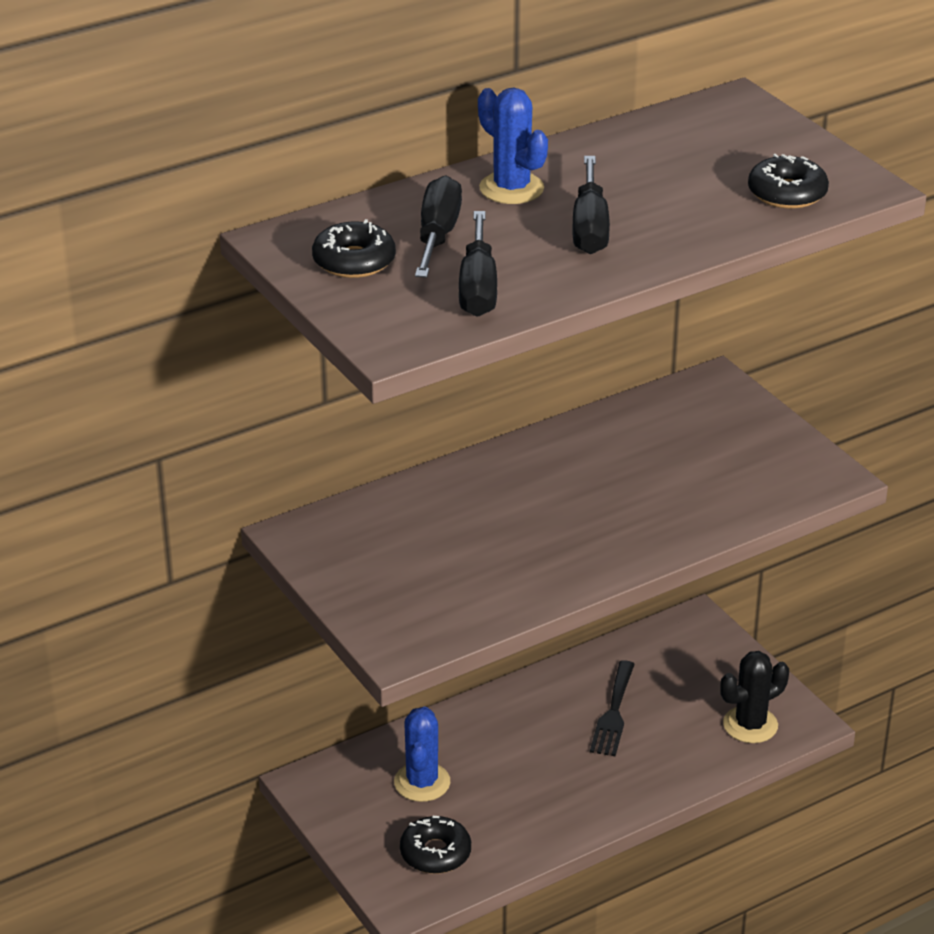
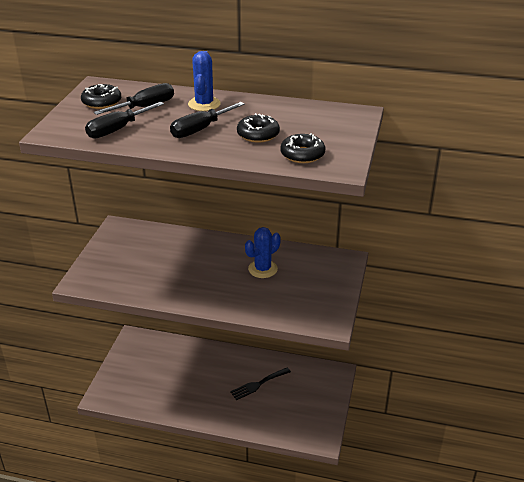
camera: 45 degrees right, 0 degrees up
blue cactus [394,707,450,802] -> blue cactus moved to [245,227,281,278]
black donut [400,816,471,874] -> black donut moved to [237,113,280,143]
black cactus [720,651,789,743] -> none

